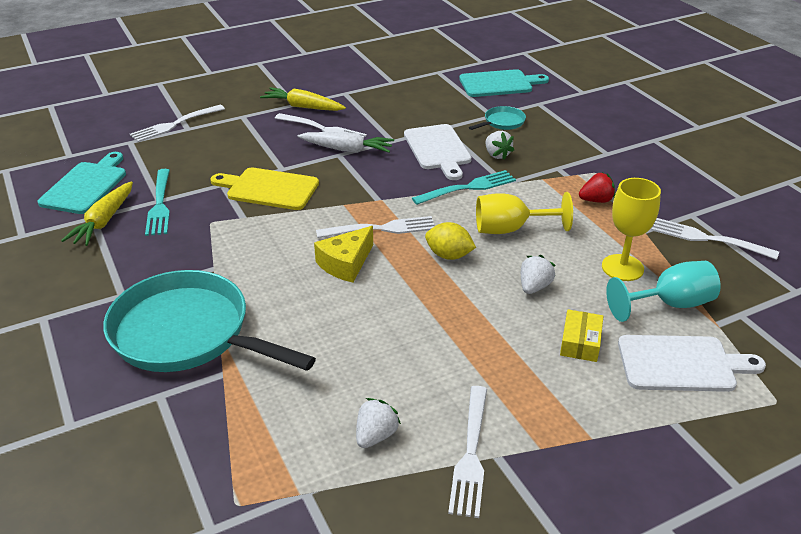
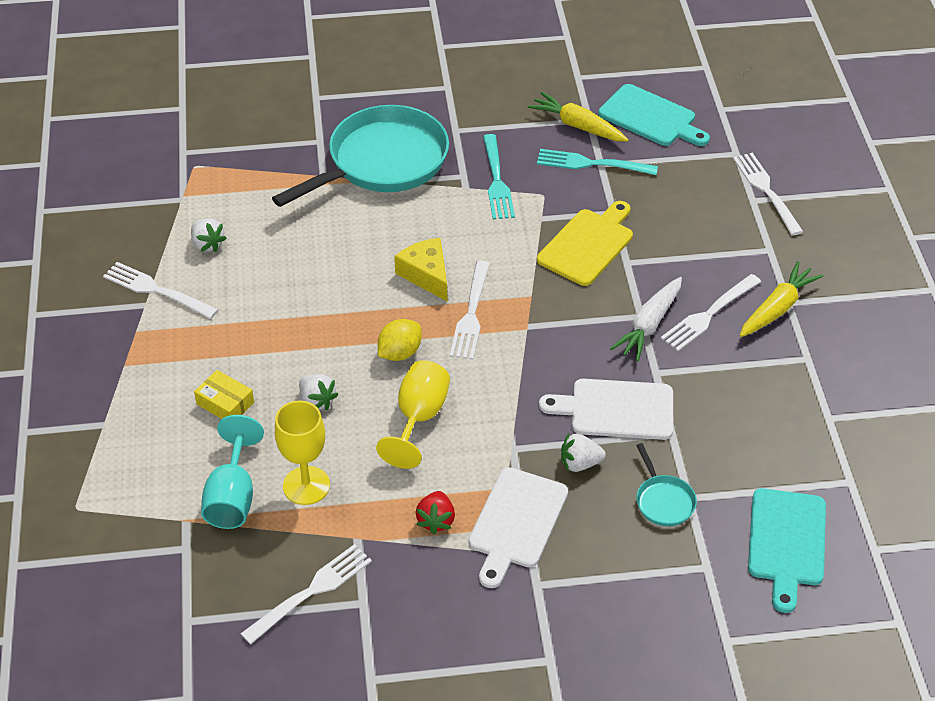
camera: 110 degrees right, 10 degrees up
turquoise fork [412,170,516,205] -> turquoise fork moved to [483,134,515,220]
white cutting board [618,335,766,392] -> white cutting board moved to [469,467,568,588]

